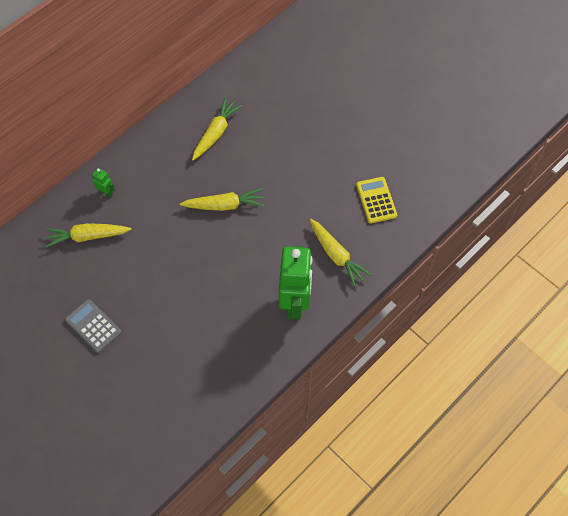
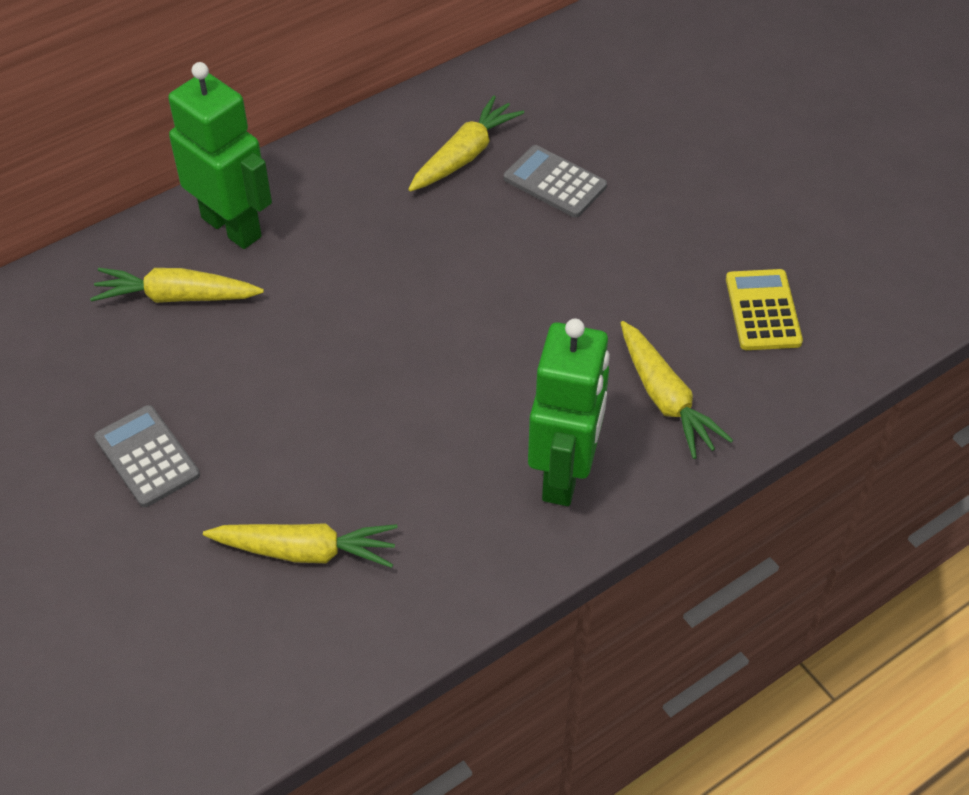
camera: 10 degrees right, 10 degrees down
green robot [92,168,115,197] -> green robot [168,62,272,249], size x2.44
yellow carrot [180,188,265,211] -> yellow carrot moved to [203,523,397,568]
none -> grey calculator [504,145,607,218]

